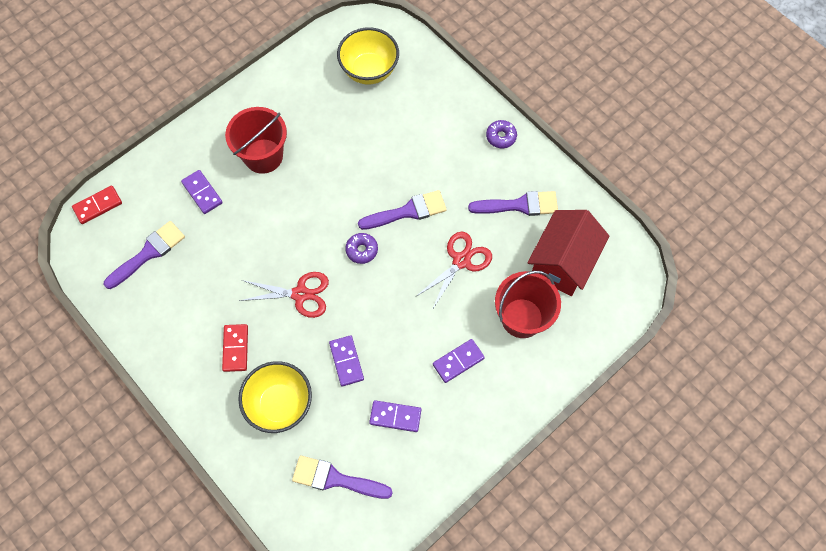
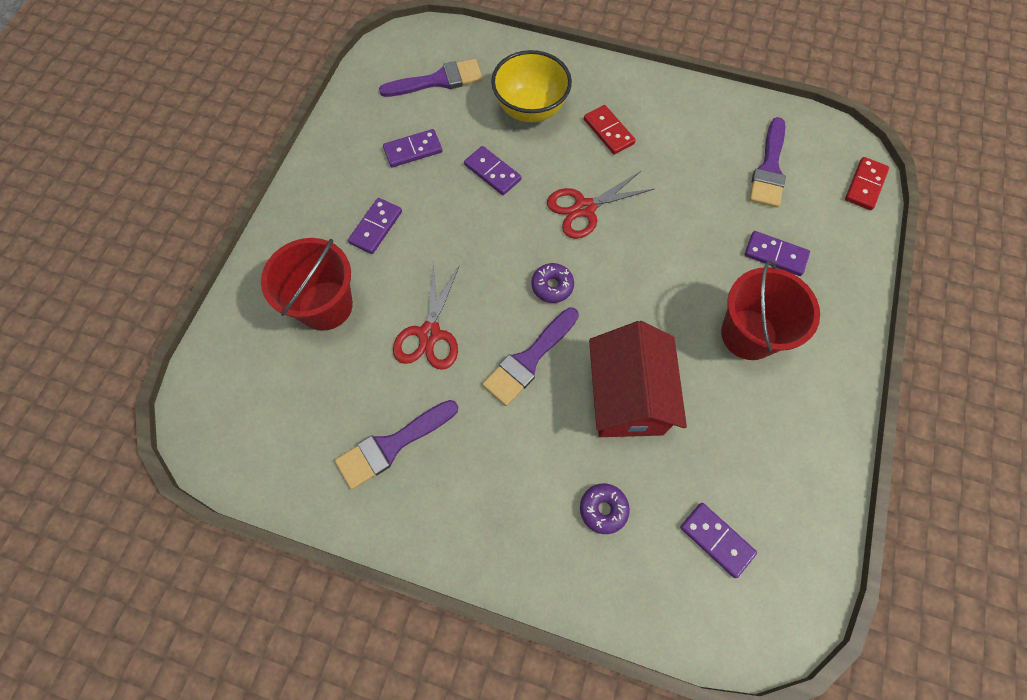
camera: 150 degrees right, 0 degrees up
yellow bowl [337,27,399,85] -> purple domino [680,503,757,578]
purple donut [486,120,517,148] -> purple donut moved to [580,483,630,534]
red house [527,210,609,296] -> red house moved to [589,321,687,437]

